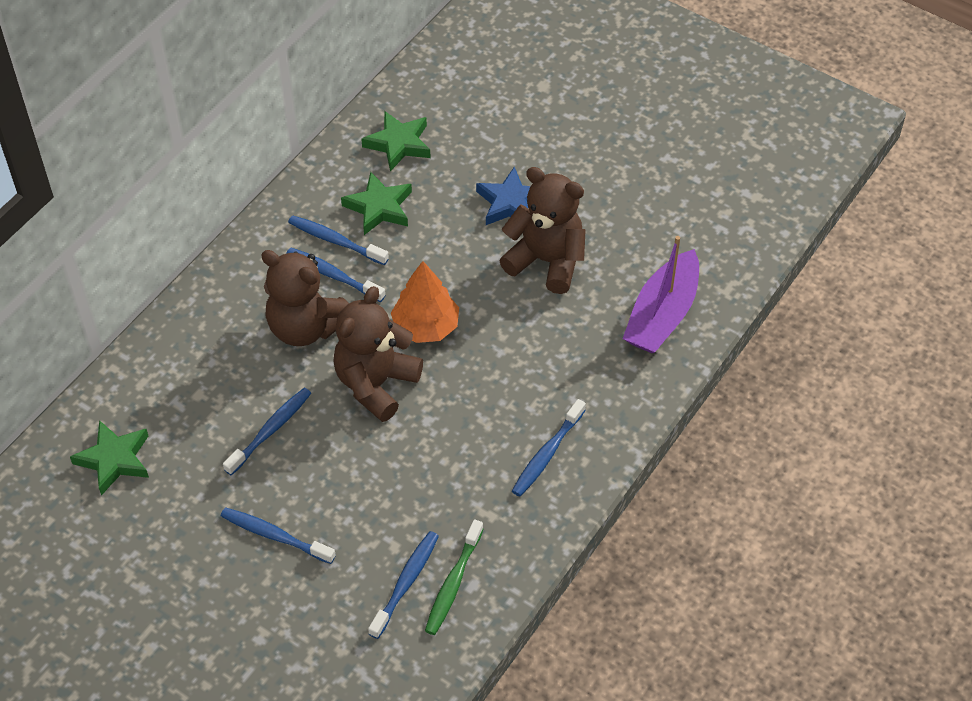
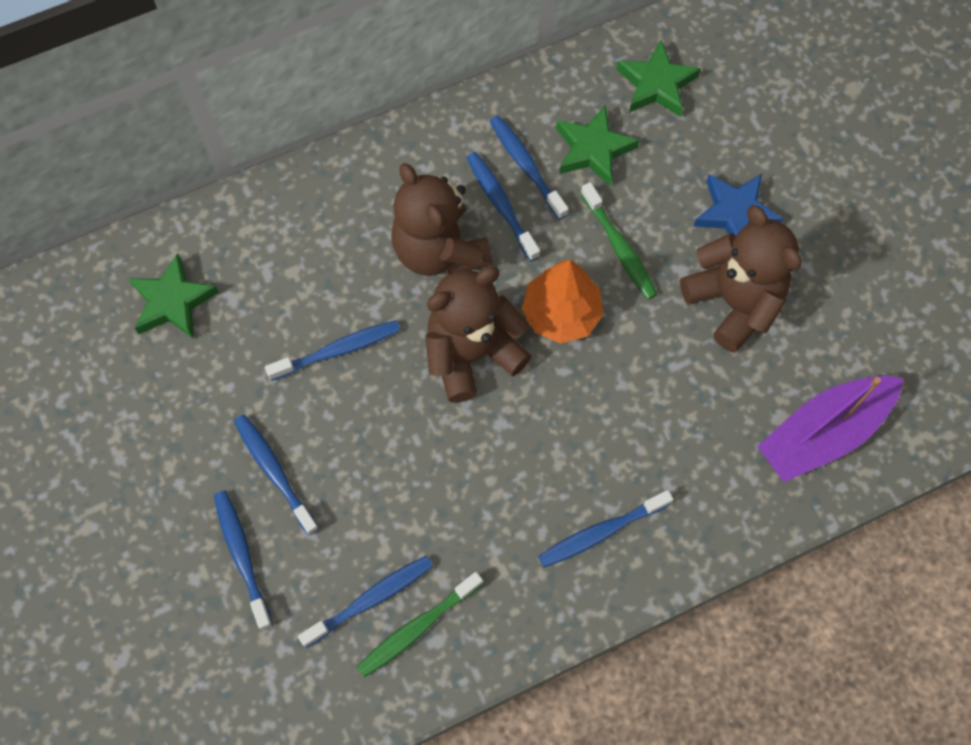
camera: 30 degrees right, 15 degrees up
none -> blue toothbrush [214,490,273,630]
none -> green toothbrush [581,182,657,300]

